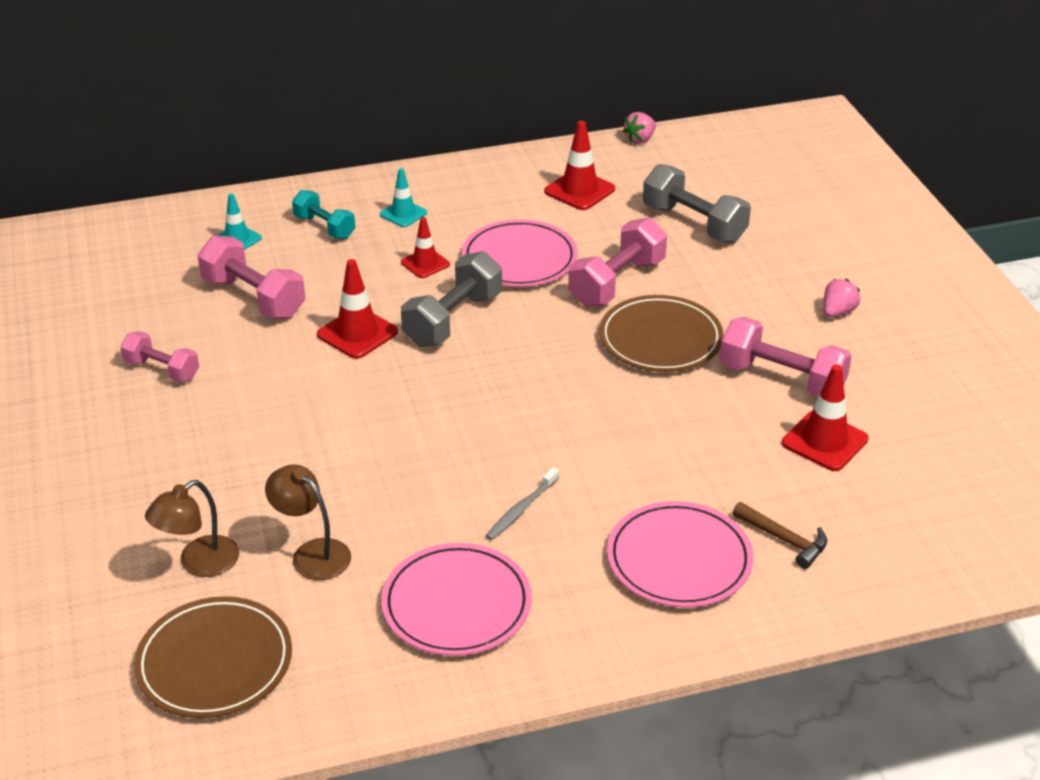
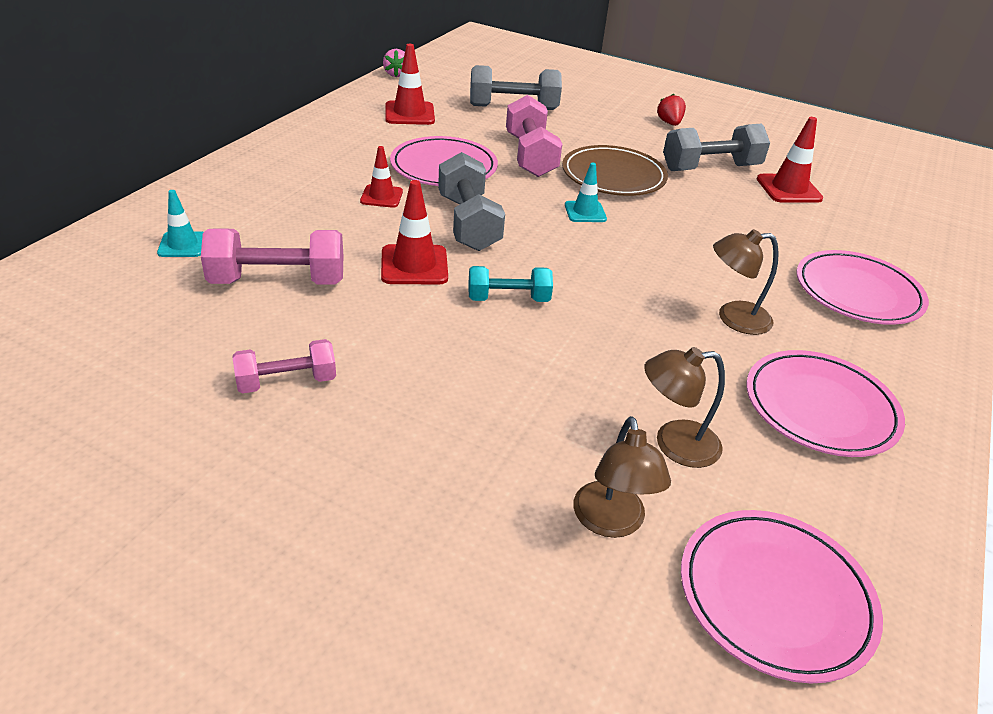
camera: 50 degrees left, 0 degrees up
brown plate [134,596,292,718] -> pink plate [681,510,883,683]
turquoise dumbbell [292,190,355,239] -> turquoise dumbbell moved to [469,266,553,302]
turquoise traffic cone [380,168,427,227] -> turquoise traffic cone moved to [565,162,607,222]
grey toothbrush [485,467,559,540] -> brown lamp [713,229,779,335]
pink dumbbell [719,317,852,397] -> grey dumbbell [663,124,770,171]
brown hammer [733,502,827,569] -> none
pink strawberry [823,279,860,318] -> red strawberry [657,94,686,126]

